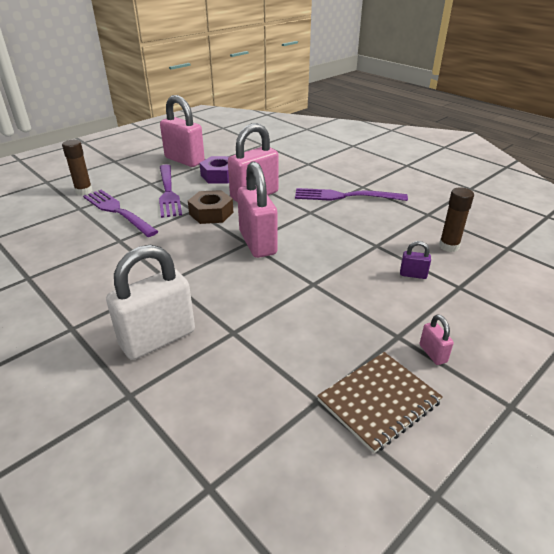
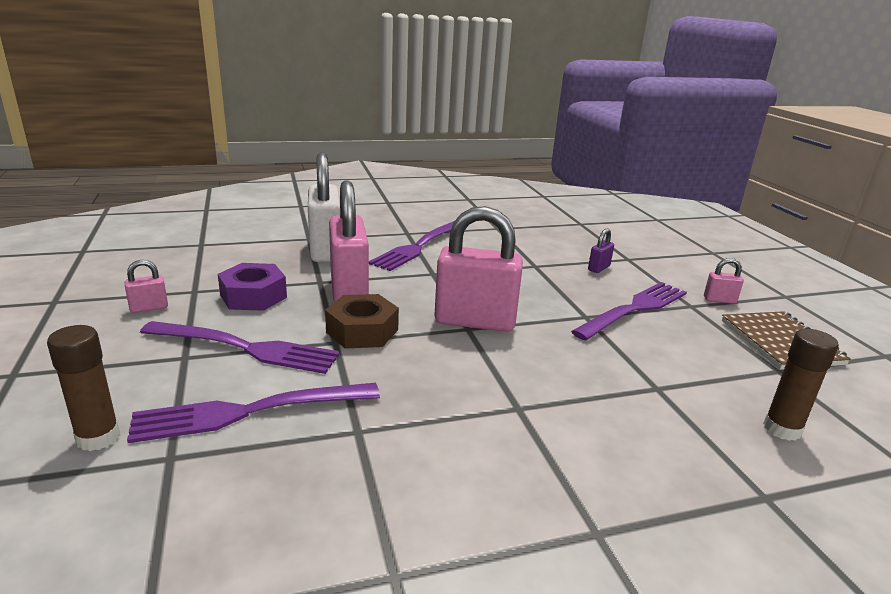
camera: 65 degrees left, 10 degrees down
white padlock [106,245,195,360] -> white padlock moved to [308,153,340,262]
pink padlock [160,95,205,167] -> pink padlock [125,260,168,313], size x0.43
brown glue stick [439,188,474,252] -> brown glue stick moved to [763,329,839,441]
none -> purple fork [571,282,687,341]

